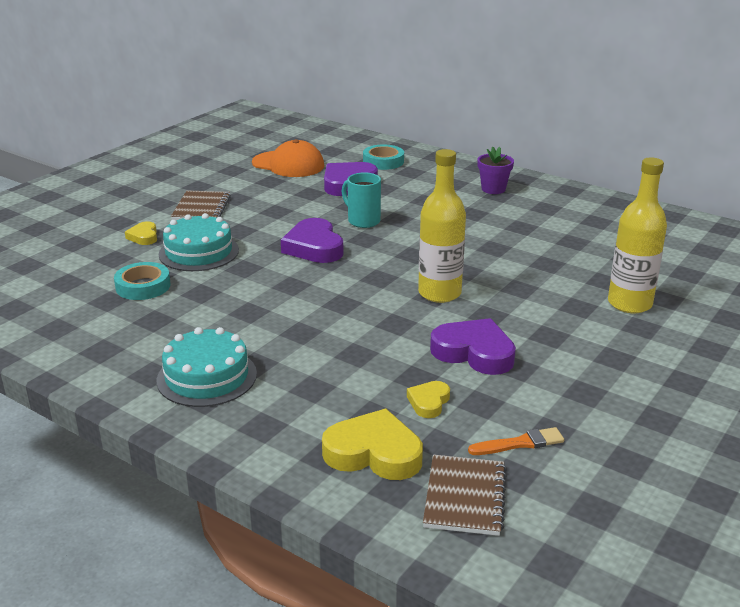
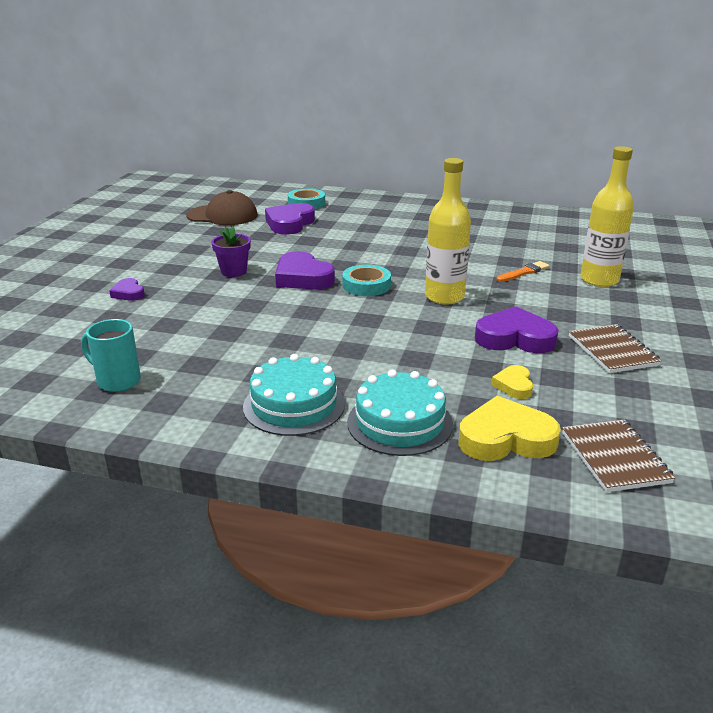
camera: 20 degrees left, 0 degrees up
turquoise tape [114,262,170,300] -> turquoise tape moved to [342,265,391,296]
yellow heart [125,221,157,245] -> purple heart [110,278,145,301]
turquoise cake [159,213,239,271] -> turquoise cake moved to [347,370,453,456]
brown notebook [171,190,231,220] -> brown notebook moved to [569,324,662,373]
orange cap [252,139,324,177] -> brown cap [186,190,258,225]
turquoise mug [342,172,381,228] -> turquoise mug moved to [81,319,141,392]
orange brush [468,427,564,455] -> orange brush moved to [496,261,550,282]
purple flower pot [477,147,514,194] -> purple flower pot moved to [211,226,251,277]

